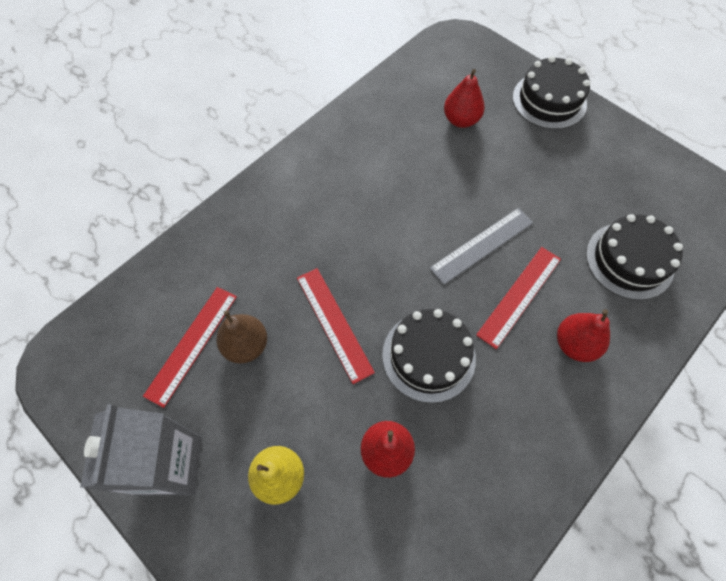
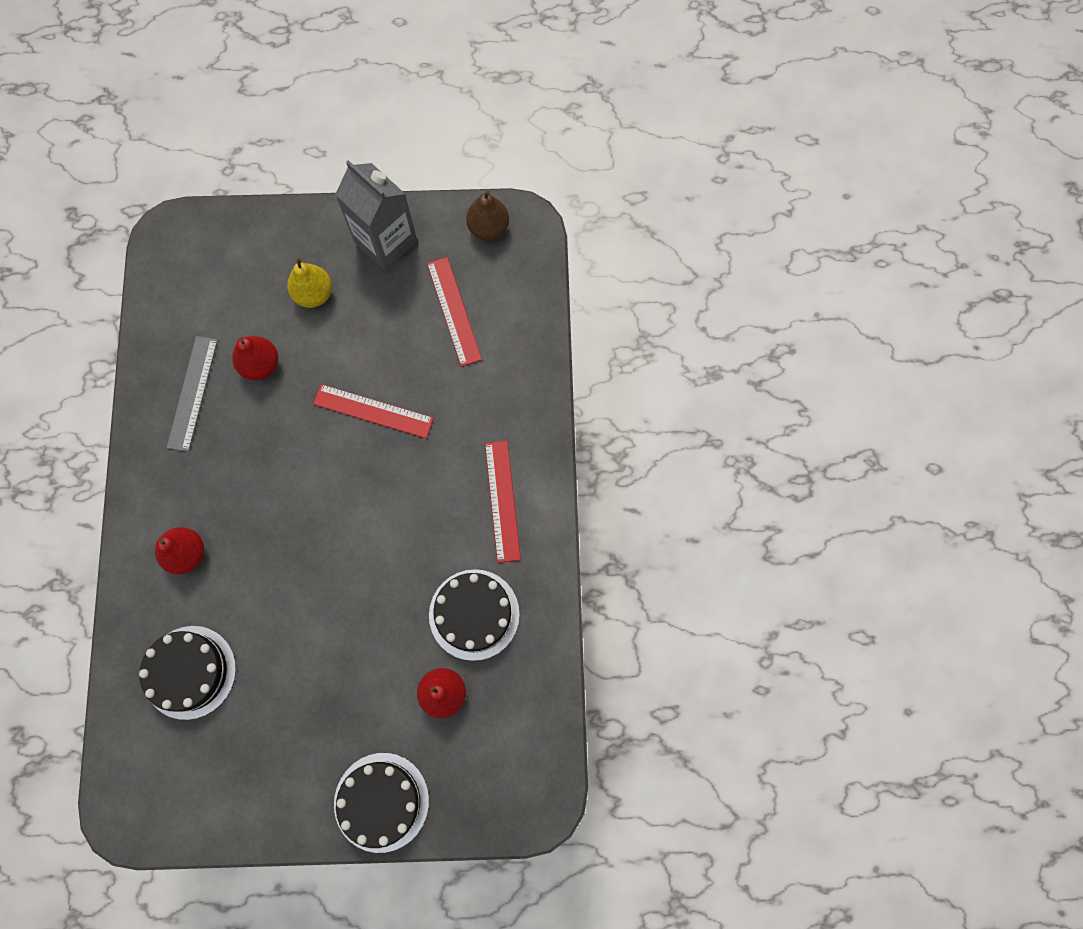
camera: 135 degrees right, 10 degrees up
brown pear [216,310,267,363] -> brown pear moved to [466,190,509,240]
black cake [382,309,476,403] -> black cake moved to [429,569,520,661]
grey ruler [429,208,533,285] -> grey ruler moved to [167,336,218,452]
red ruler [476,247,561,349] -> red ruler moved to [485,441,521,563]

